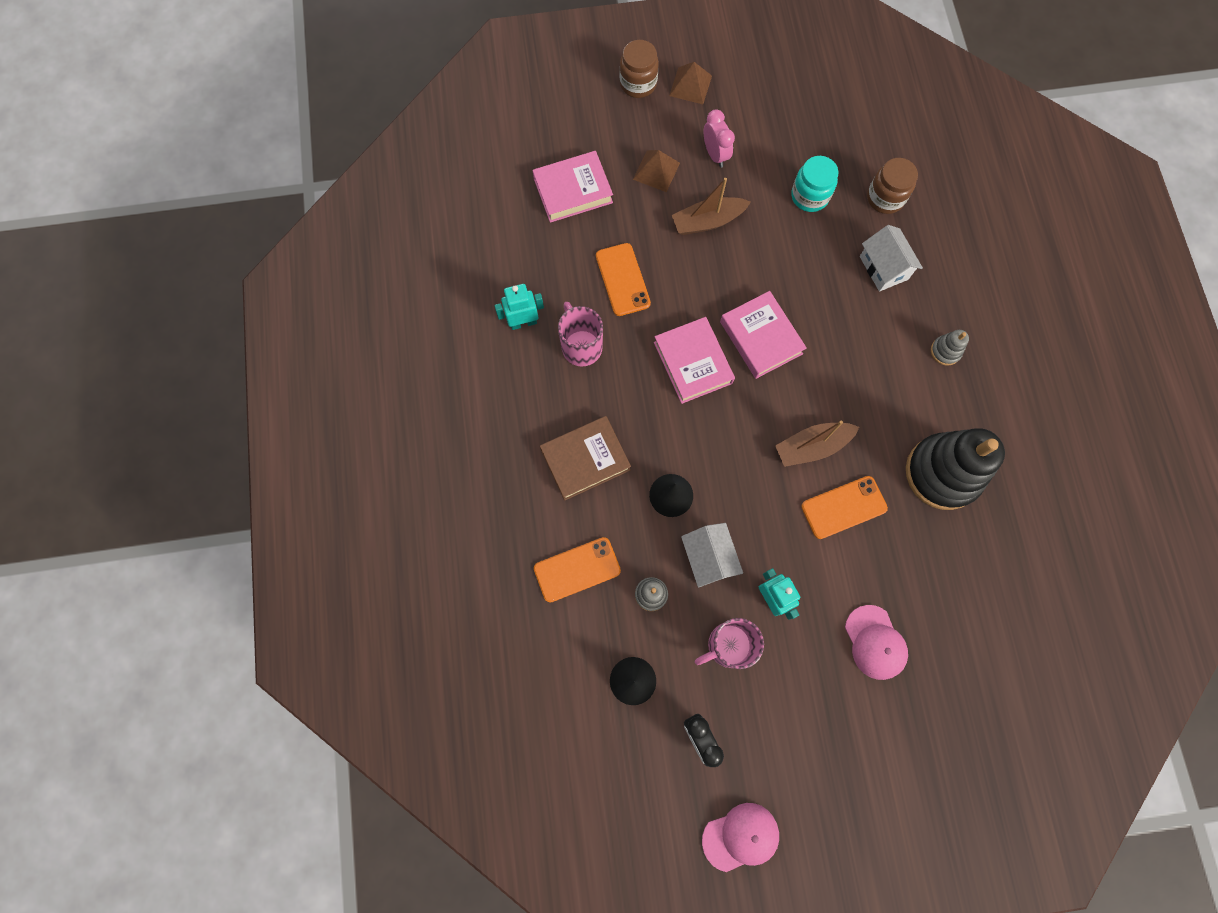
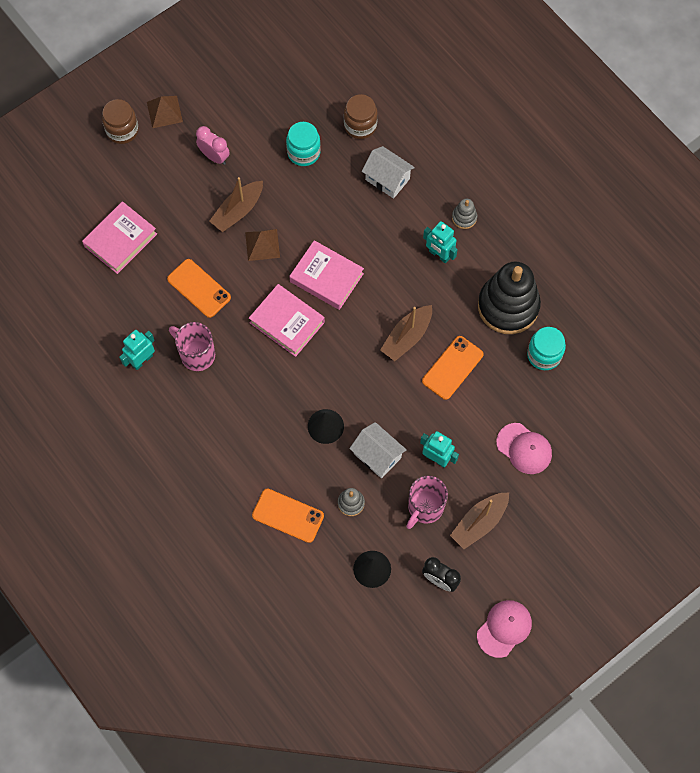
camera: 30 degrees left, 5 degrees down
orange phone [534,537,621,602] -> orange phone turned 75 degrees clockwise [252,489,324,543]
brown book [540,416,631,501] -> none
brown pyramid [633,150,680,192] -> brown pyramid moved to [245,229,280,261]
none -> turquoise robot [423,221,458,264]
none -> brown boat [450,492,509,549]
none -> turquoise jar [527,327,566,370]

